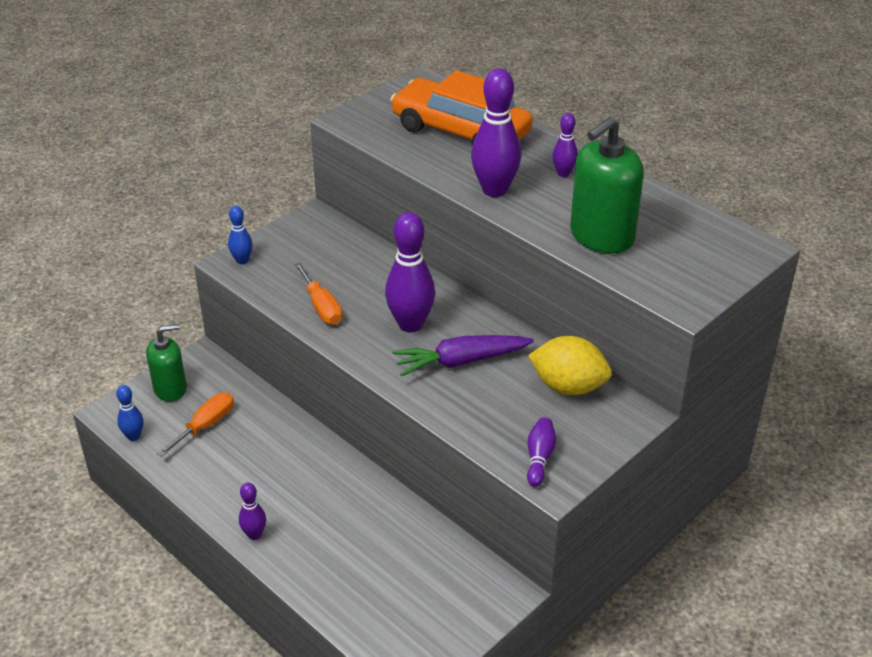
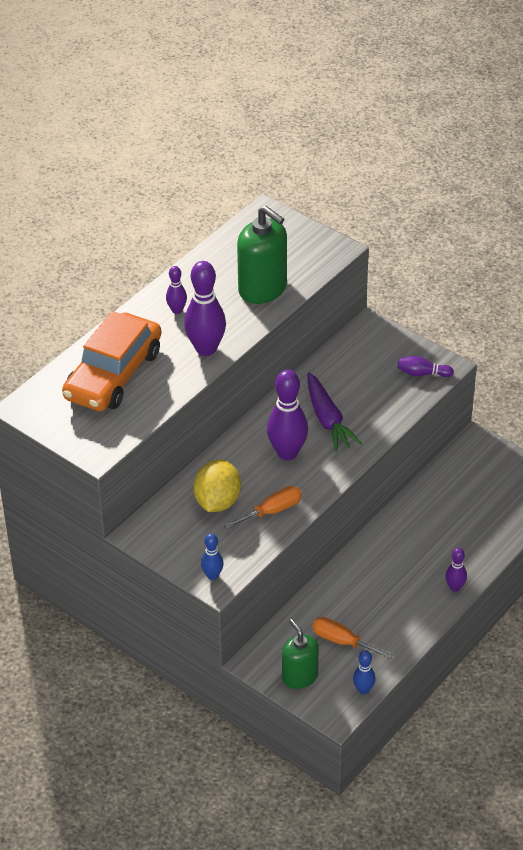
camera: 95 degrees left, 5 degrees up
yellow lemon [528,336,612,395] -> yellow lemon moved to [193,459,241,512]

